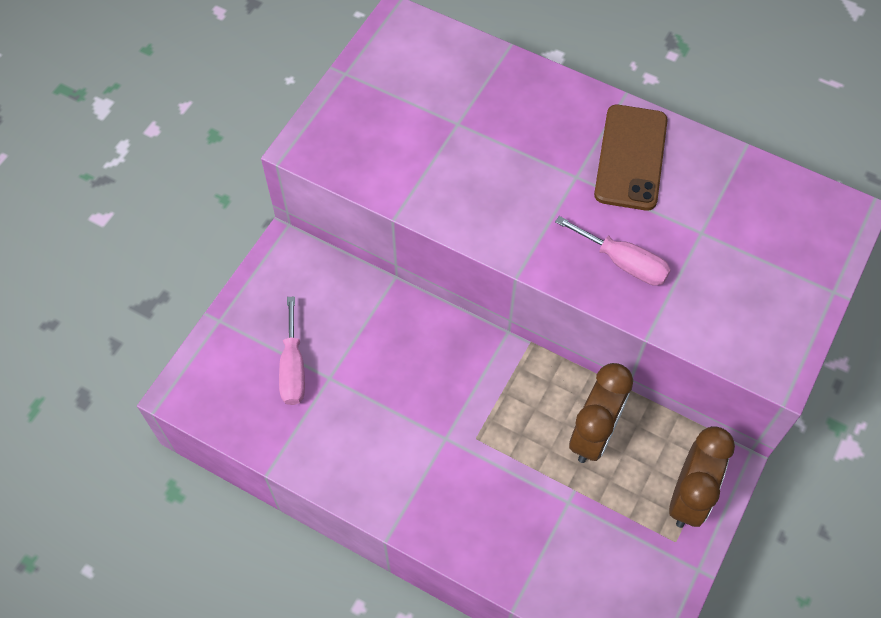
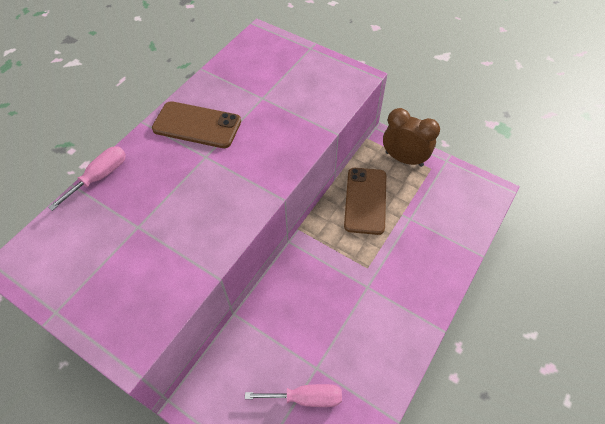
camera: 85 degrees left, 5 degrees down
pink screwdriver [555,216,671,286] -> pink screwdriver moved to [48,146,126,211]
brown clock [569,363,633,463] -> brown phone [344,168,386,235]

